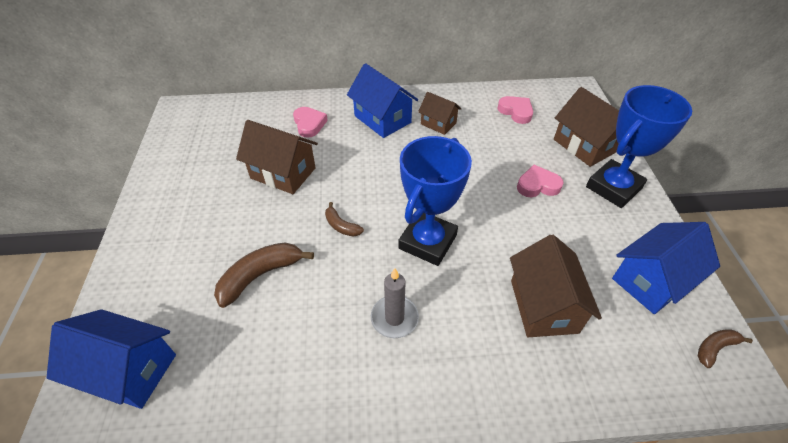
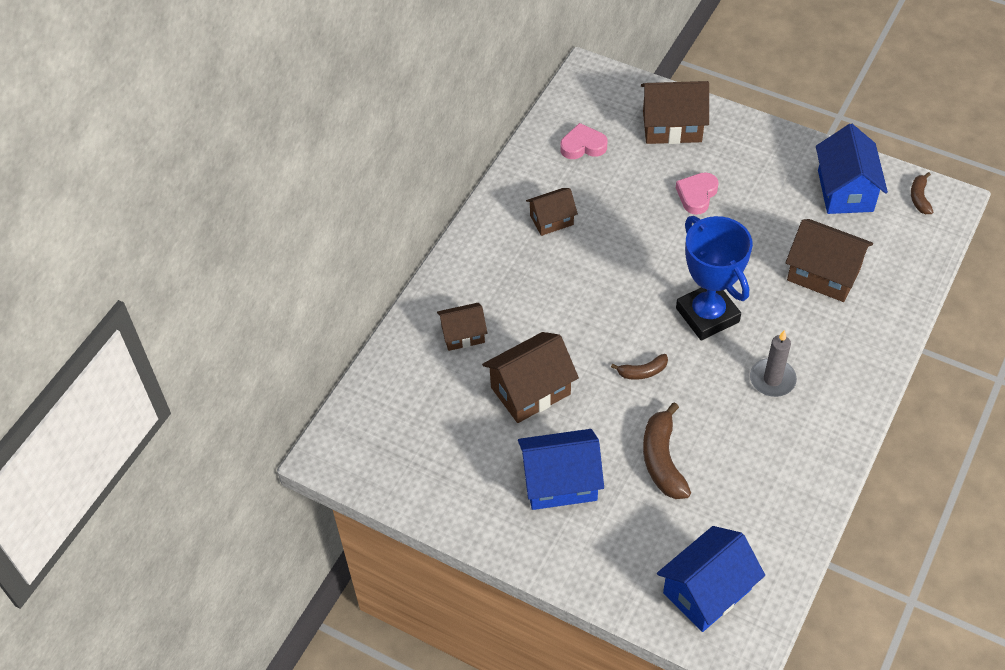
camera: 55 degrees left, 5 degrees up
pink heart [293,107,328,138] -> brown house [437,303,487,351]
blue house [347,63,418,138] -> blue house moved to [518,429,604,510]
blue trophy [586,85,692,208] -> none

